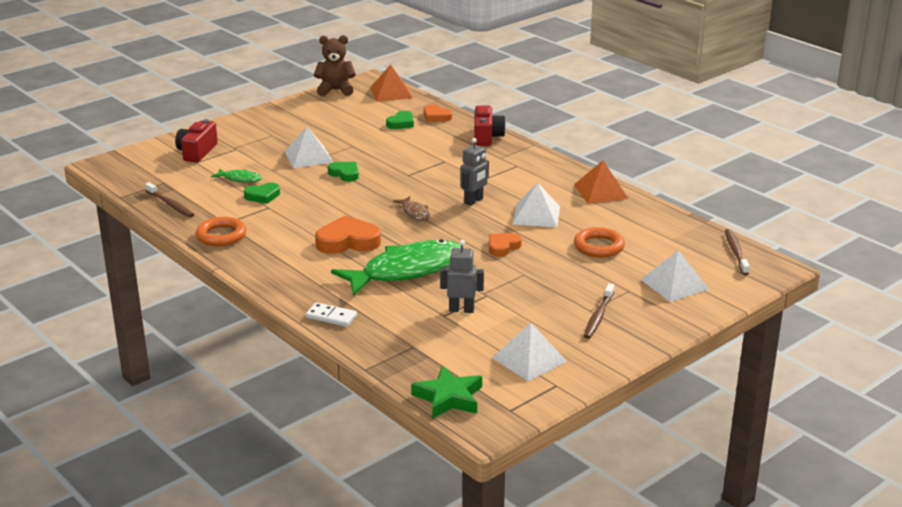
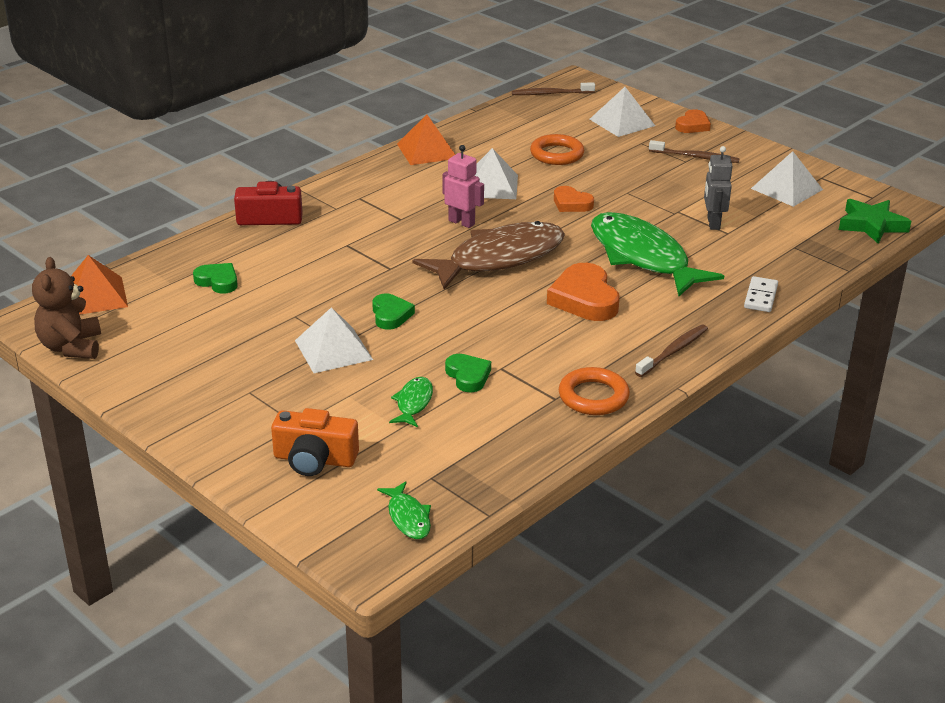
camera: 95 degrees left, 5 degrees up
brown toothbrush [145,182,194,218] -> brown toothbrush moved to [635,324,708,377]
red camera [175,119,218,162] -> orange camera [271,408,359,476]
green heart [328,162,359,182] -> green heart turned 135 degrees clockwise [372,293,415,330]
brown fish [393,196,430,221] -> brown fish [413,221,565,290], size x2.36
orange heart [424,104,452,122] -> orange heart moved to [675,109,711,133]
grey robot [460,138,489,206] -> pink robot [443,145,484,228]
none -> green fish [377,481,431,539]

